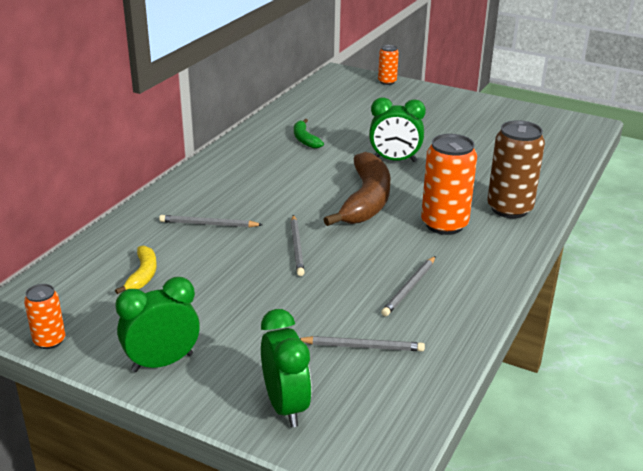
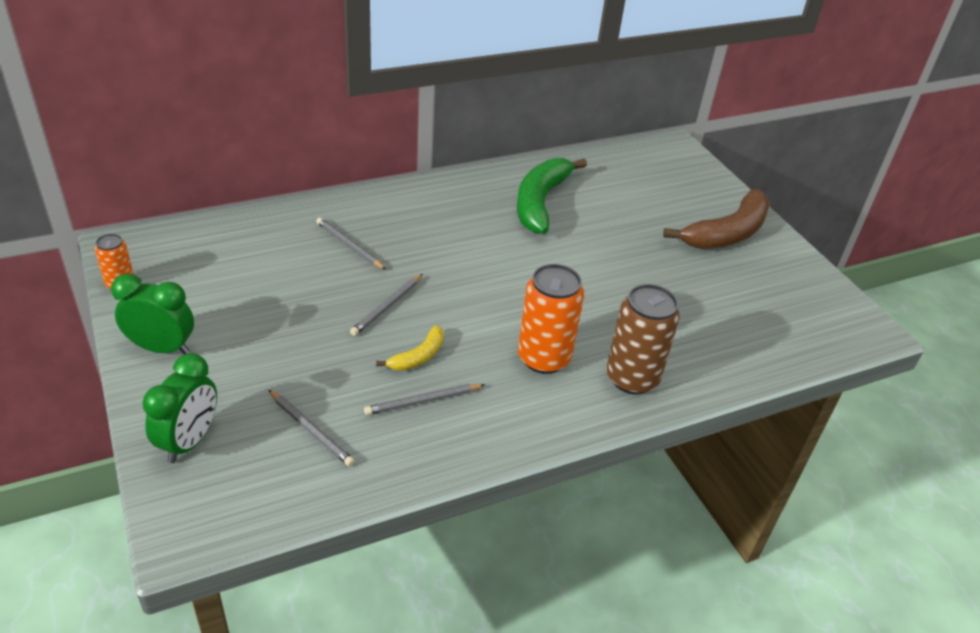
camera: 35 degrees right, 10 degrees up
yellow banana [115,245,157,294] -> yellow banana moved to [376,325,444,371]
green banana [294,119,324,148] -> green banana [517,158,587,234], size x2.03
brown banana [323,152,391,226] -> brown banana moved to [663,189,770,249]
green clock [369,98,426,162] -> none
orange can [378,45,399,85] -> none

